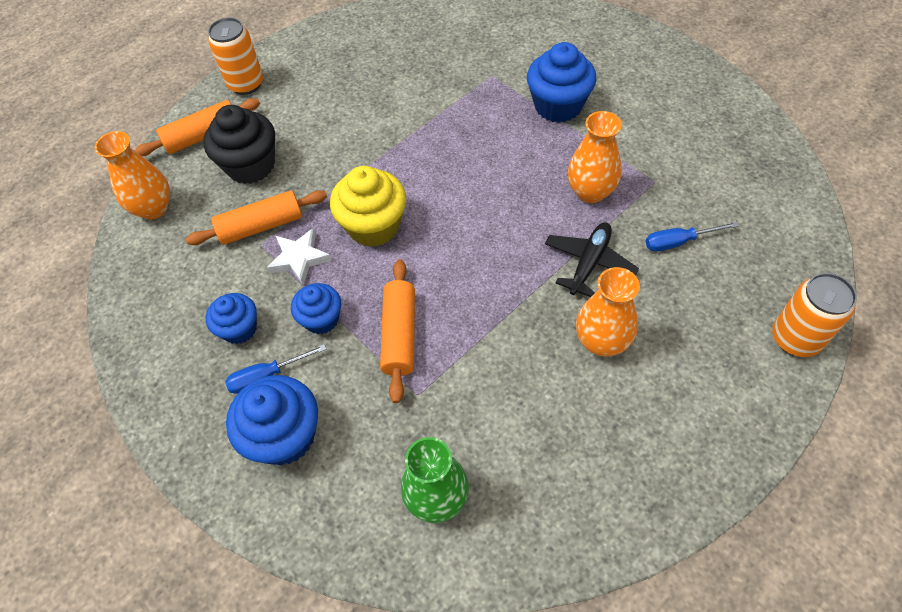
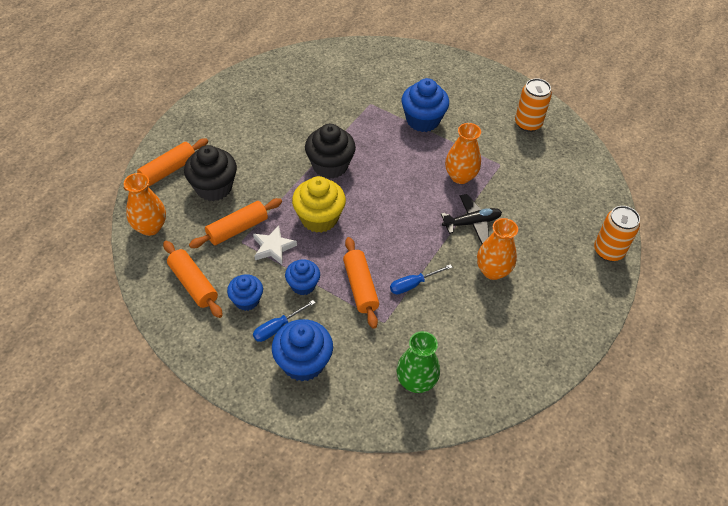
camera: 20 degrees left, 5 degrees down
orange can [208,17,263,95] -> orange can moved to [515,78,552,132]
black plane [545,222,639,297] -> black plane turned 60 degrees clockwise [441,194,502,244]
blue screwdriver [646,222,739,252] -> blue screwdriver moved to [390,264,453,294]
none -> orange rolling pin [163,241,223,318]
none -> black cupcake [305,124,356,179]

